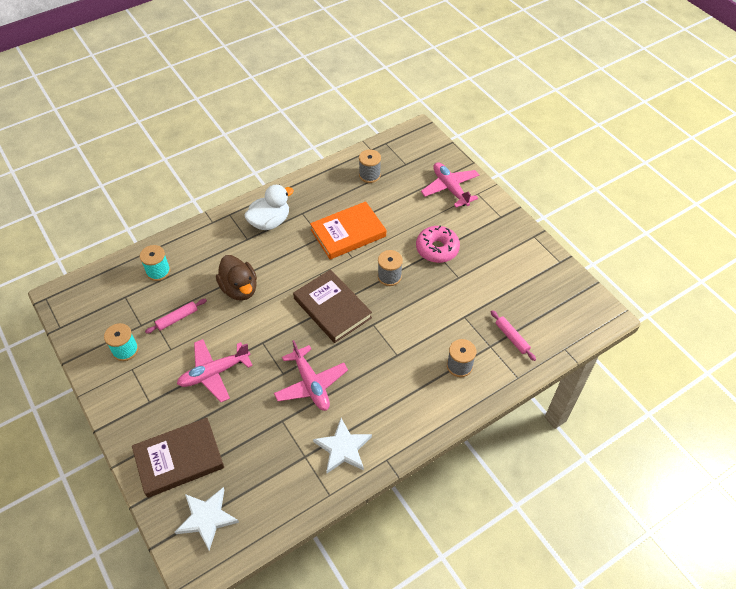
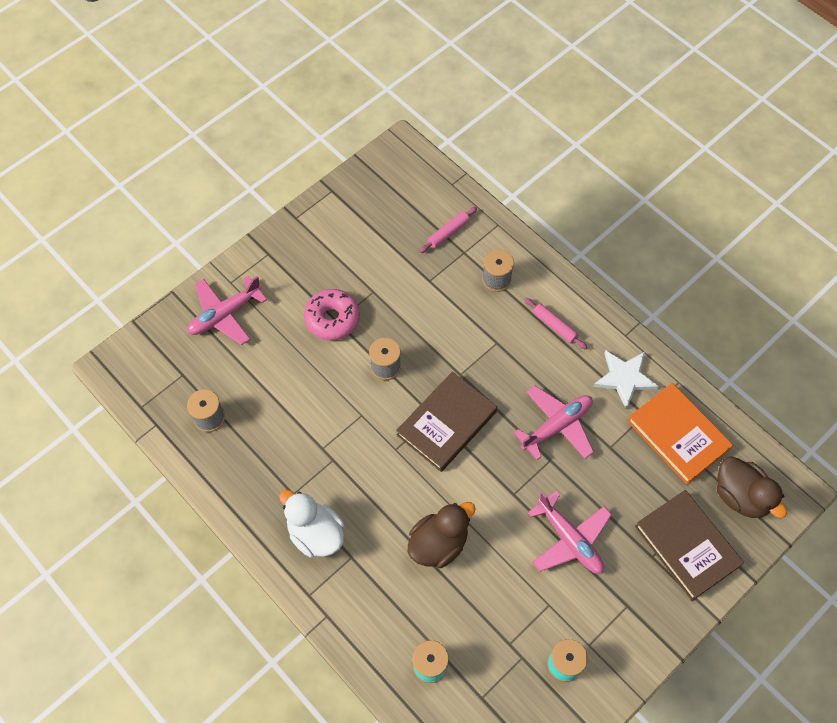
camera: 100 degrees left, 10 degrees up
pink rolling pin [145,299,207,334] -> pink rolling pin moved to [525,298,587,349]
white star [175,487,239,551] -> brown duck [717,456,787,518]
orange book [310,201,386,259] -> orange book moved to [627,383,733,485]

